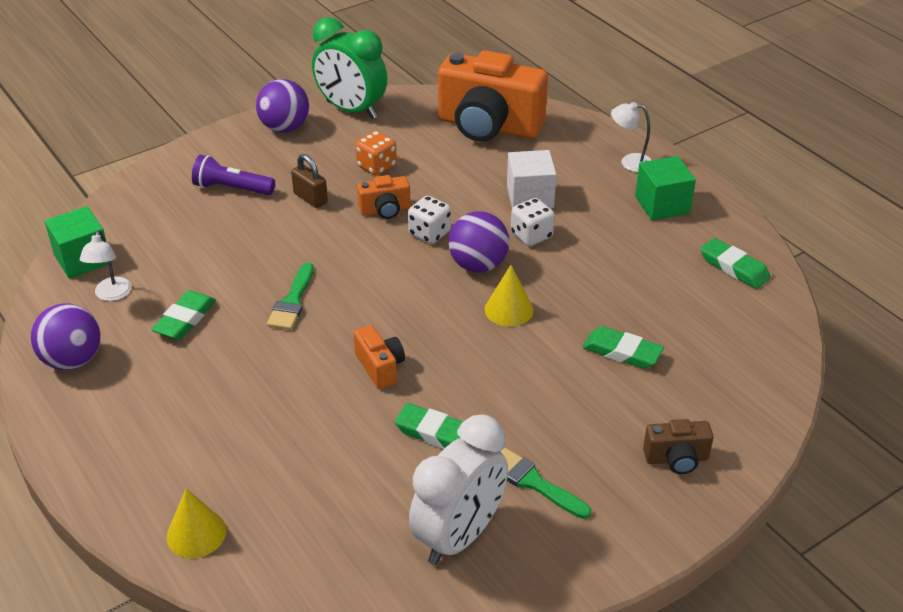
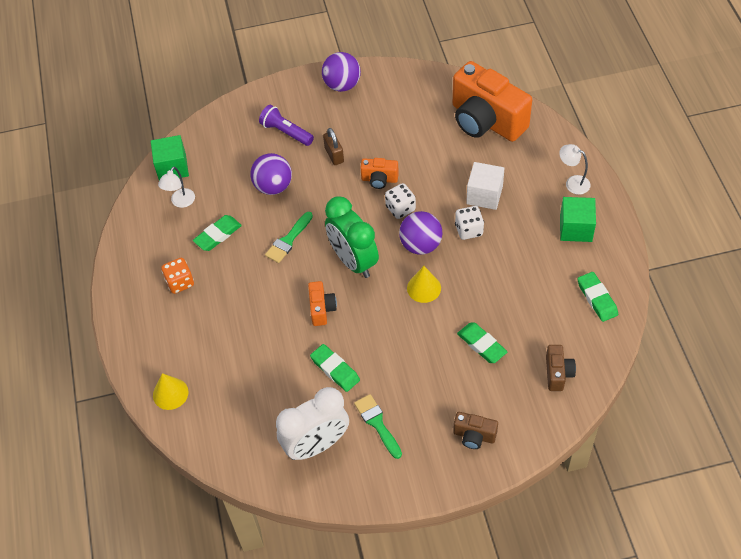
camera: 25 degrees right, 15 degrees up
purple ball [31,303,101,370] -> purple ball moved to [250,153,292,195]
green clock [312,17,387,119] -> green clock moved to [325,196,379,278]
orange dice [356,131,397,176] -> orange dice moved to [161,258,194,294]
none -> brown camera [546,345,576,391]

